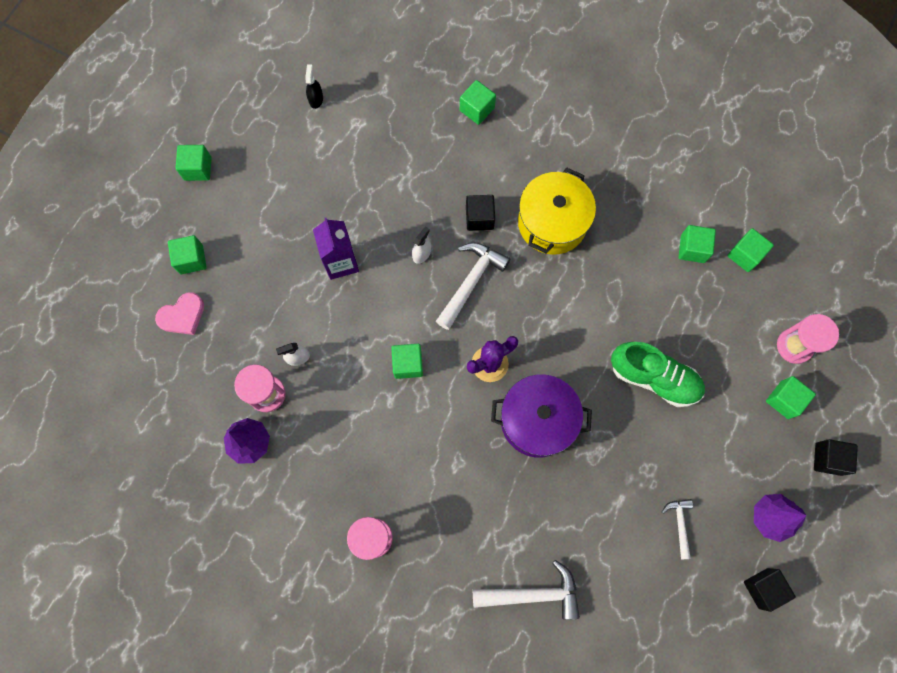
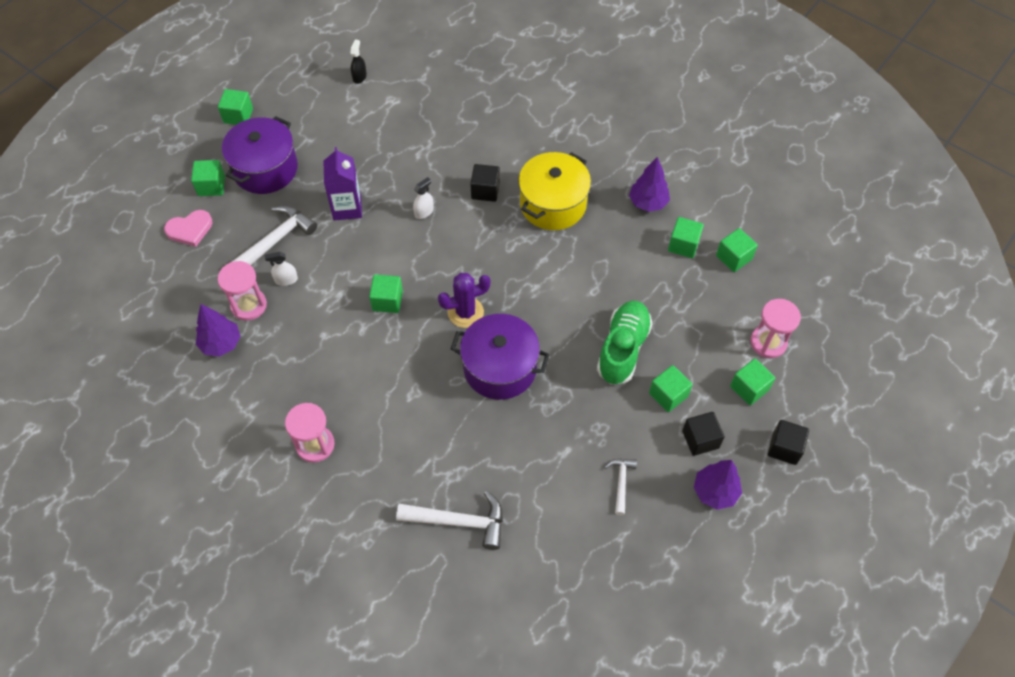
camera: 10 degrees right, 15 degrees down
white hammer [436,243,510,330] -> white hammer moved to [232,205,317,265]
green cube [460,80,496,125] -> green cube moved to [649,365,693,412]
green shoe [611,342,705,407] -> green shoe turned 105 degrees counterclockwise [597,301,653,384]
black cube [744,568,796,612] -> black cube moved to [682,412,725,456]
none -> purple pot [222,116,298,194]
none -> purple tree [629,157,670,212]

